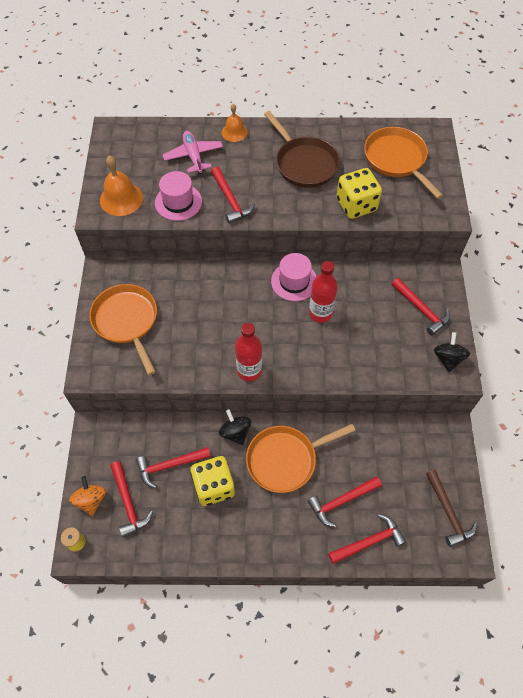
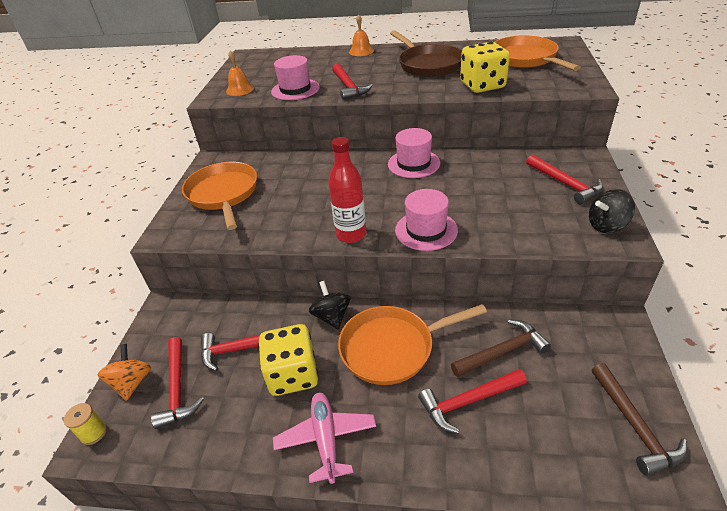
camera: 10 degrees right, 20 degrees down
orange bell [100,155,143,216] -> orange bell [226,51,254,96], size x0.64
pink plane [163,131,223,174] -> pink plane moved to [273,393,376,484]
red bottle [309,261,338,323] -> none
red hammer [328,514,406,564] -> none
black spinning top [434,332,470,372] -> black spinning top turned 120 degrees counterclockwise [589,189,635,233]
none -> pink hat [395,189,458,251]
none -> brown hammer [451,319,551,377]

